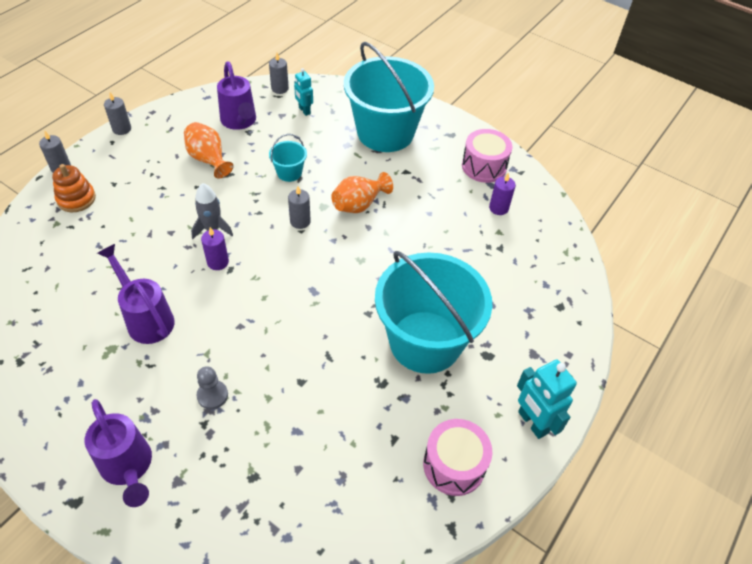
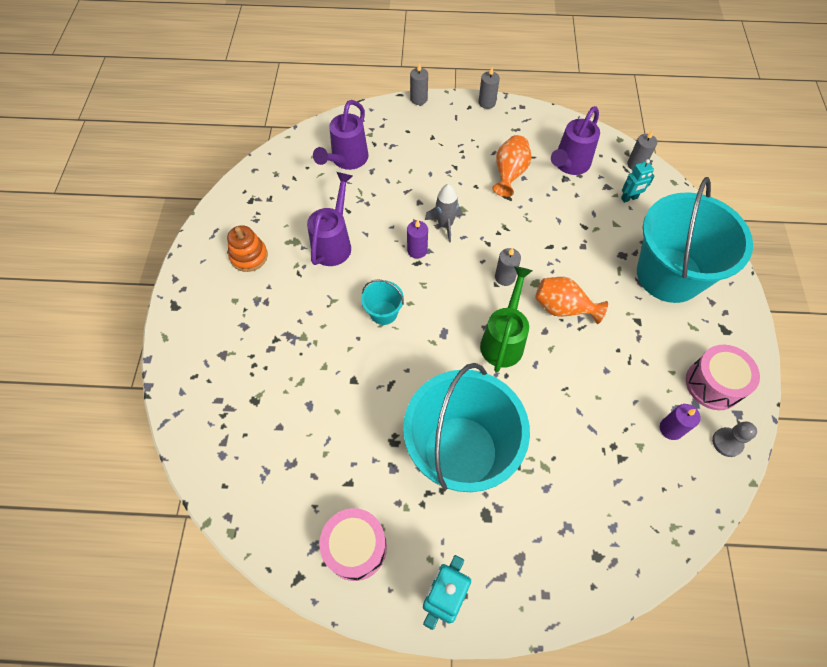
camera: 60 degrees right, 10 degrees up
orange stacking toy [52,164,96,212] -> orange stacking toy moved to [227,225,268,272]
purple watering can [85,399,152,507] -> purple watering can moved to [313,100,369,170]
grey pawn [196,366,228,409] -> grey pawn moved to [712,422,757,457]
turquoise bucket [269,134,307,182] -> turquoise bucket moved to [361,279,404,325]
turquoise robot [294,68,313,116] -> turquoise robot turned 135 degrees counterclockwise [621,159,654,203]
none -> green watering can [480,266,532,372]

